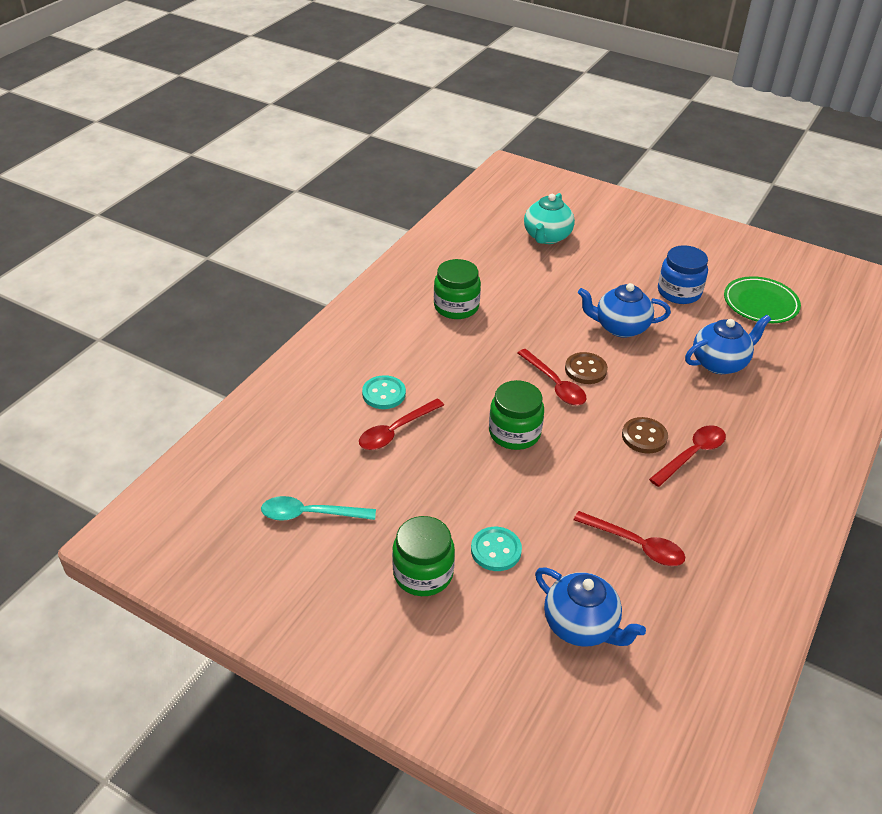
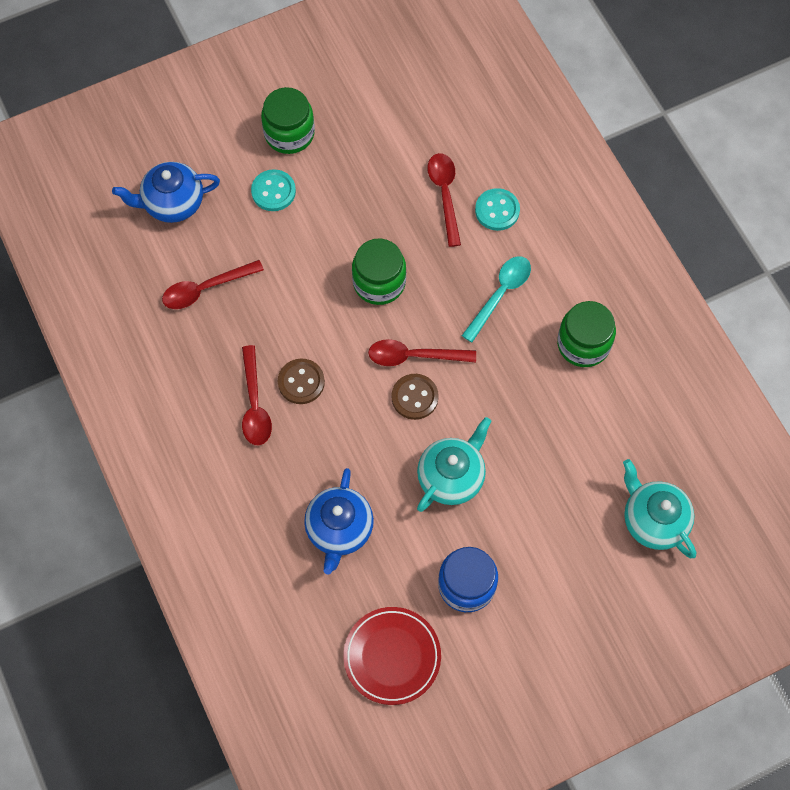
camera: 125 degrees right, 25 degrees up
turquoise spoon [261,496,376,521] -> turquoise spoon moved to [462,256,531,342]
blue teapot [578,283,671,338] -> turquoise teapot [417,417,491,512]
green plate [724,276,801,323] -> red plate [343,607,441,705]

